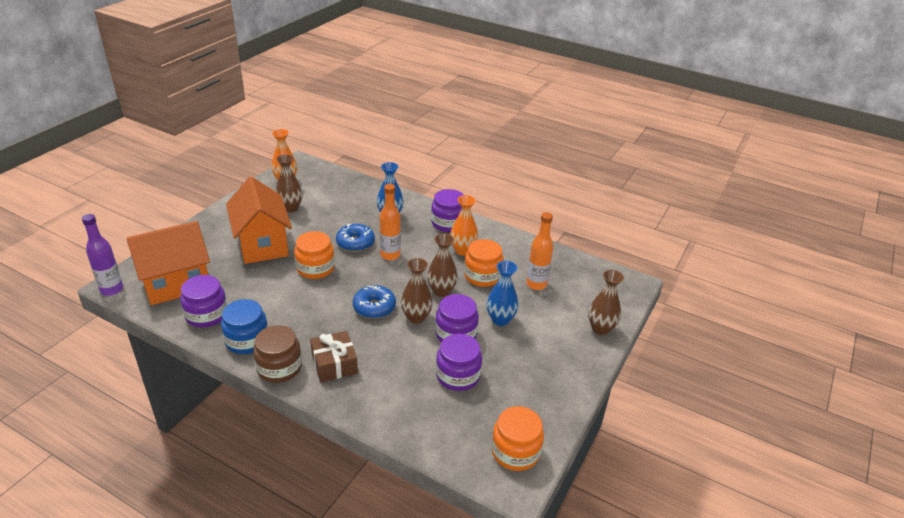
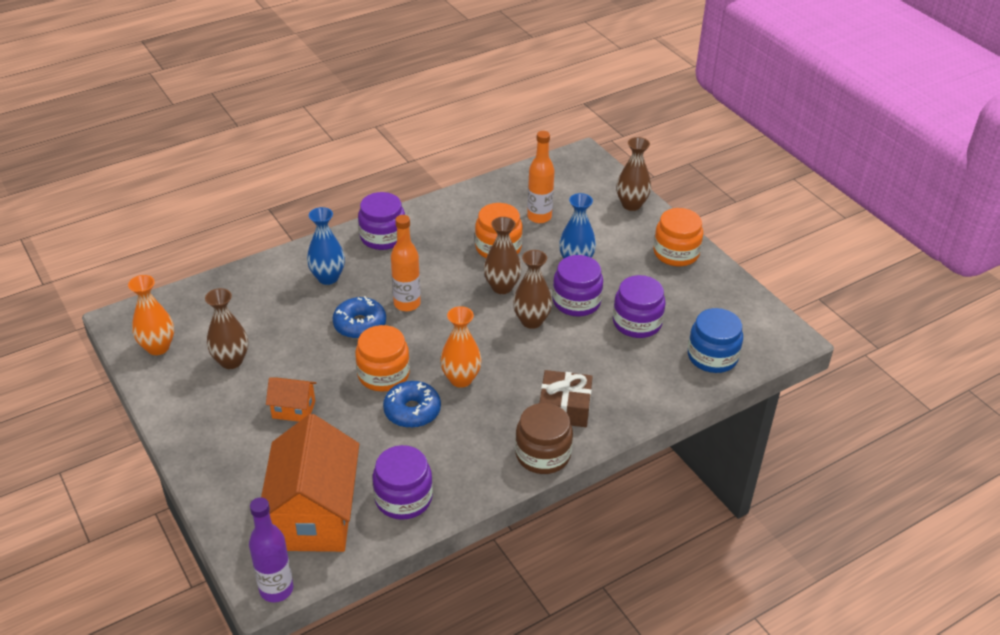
camera: 60 degrees left, 5 degrees up
blue jar [221,299,268,354] -> blue jar moved to [688,308,743,373]
orange house [226,177,292,264] -> orange house [266,377,316,422], size x0.47
blue donut [353,285,396,319] -> blue donut moved to [383,381,441,428]
orange vase [450,195,478,256] -> orange vase moved to [440,306,481,388]
orange jar [491,406,544,471] -> orange jar moved to [653,208,703,266]

